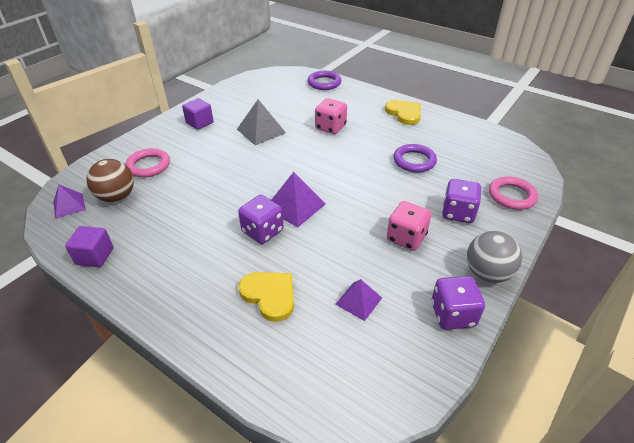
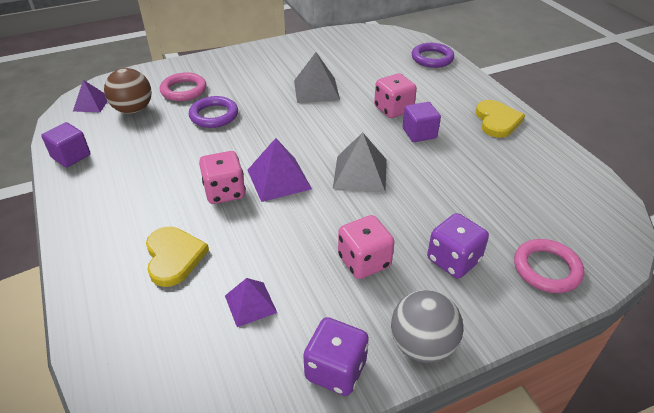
camera: 30 degrees right, 0 degrees up
purple cube [182,98,214,130] -> purple cube moved to [403,102,441,142]
purple dice [238,195,284,244] -> pink dice [199,151,245,204]
purple ring [393,144,437,173] -> purple ring moved to [189,96,238,128]
none -> grey pyramid [333,132,387,192]

